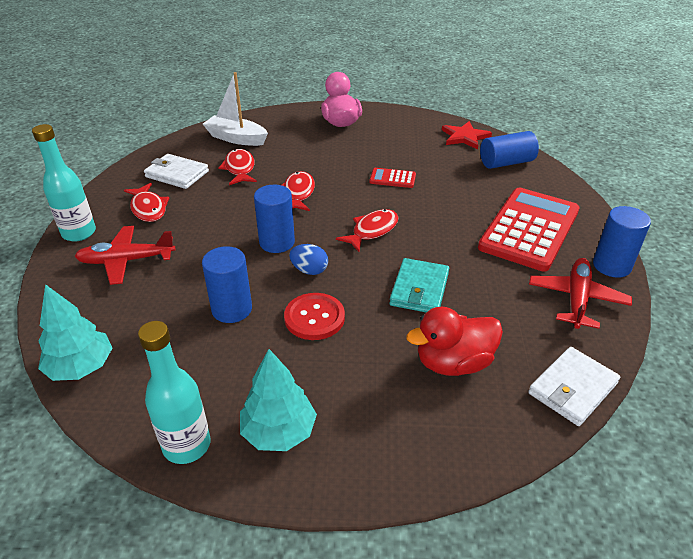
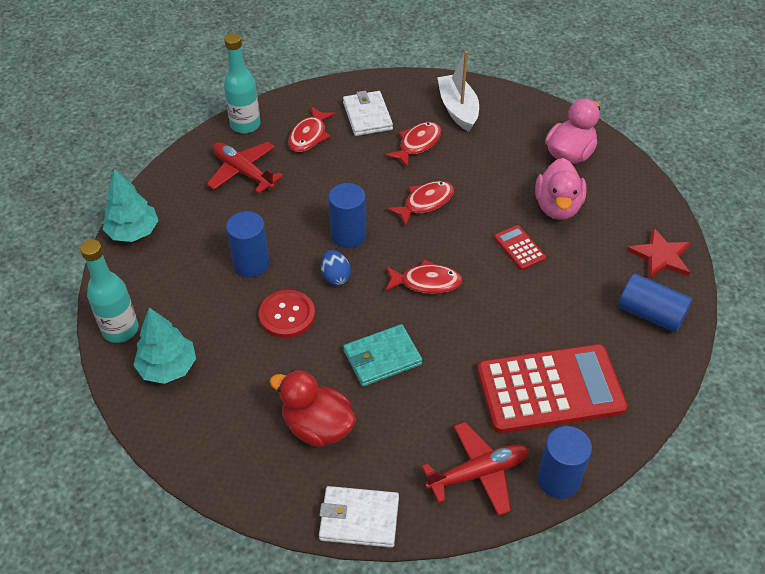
camera: 50 degrees right, 10 degrees up
none -> pink duck [535,158,587,220]

